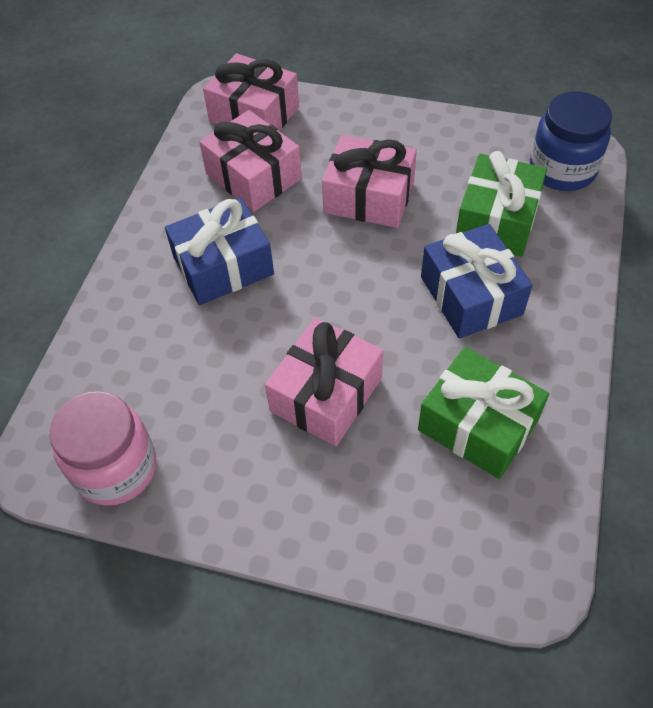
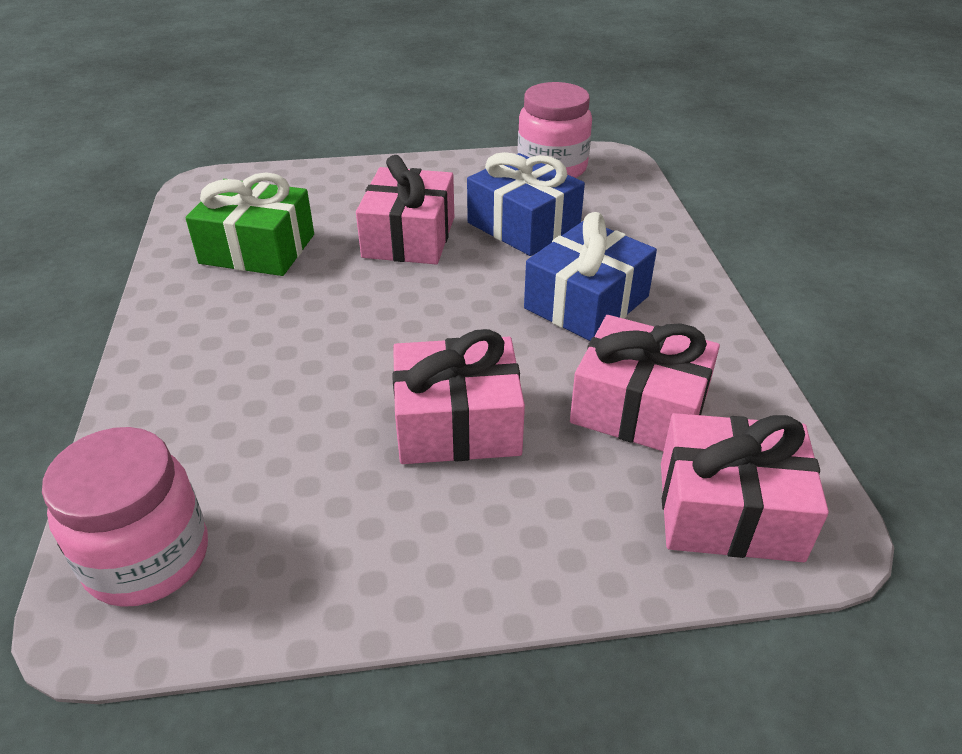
camera: 155 degrees right, 15 degrees down
blue gift [421,224,533,338] -> blue gift moved to [467,152,585,256]
green gift [456,151,547,257] -> none
blue jar [530,91,612,191] -> pink jar [42,427,208,607]

